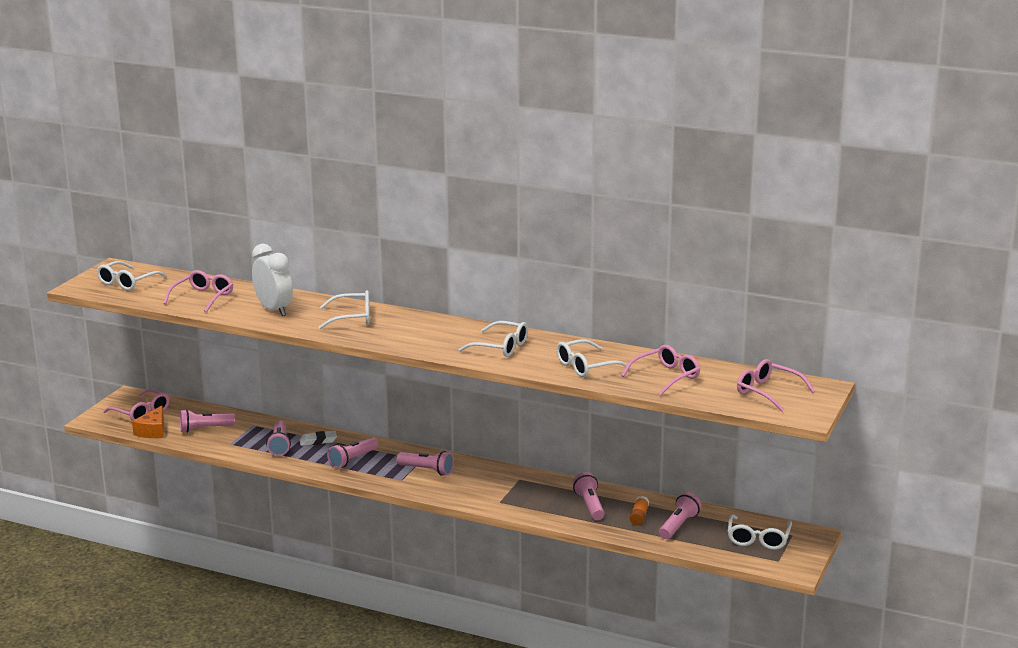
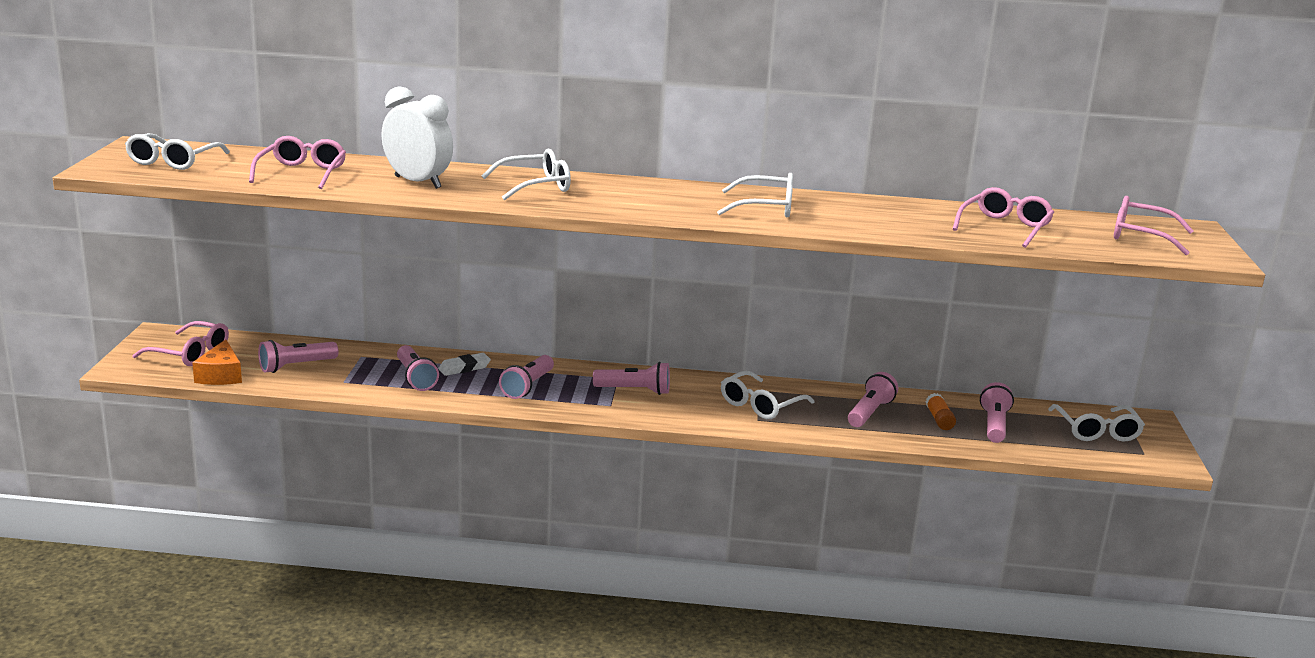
camera: 20 degrees left, 0 degrees up
white glasses [556,339,631,377] -> white glasses moved to [721,371,815,419]
pink flashlight [573,472,605,520] -> pink flashlight turned 60 degrees clockwise [848,372,898,427]

